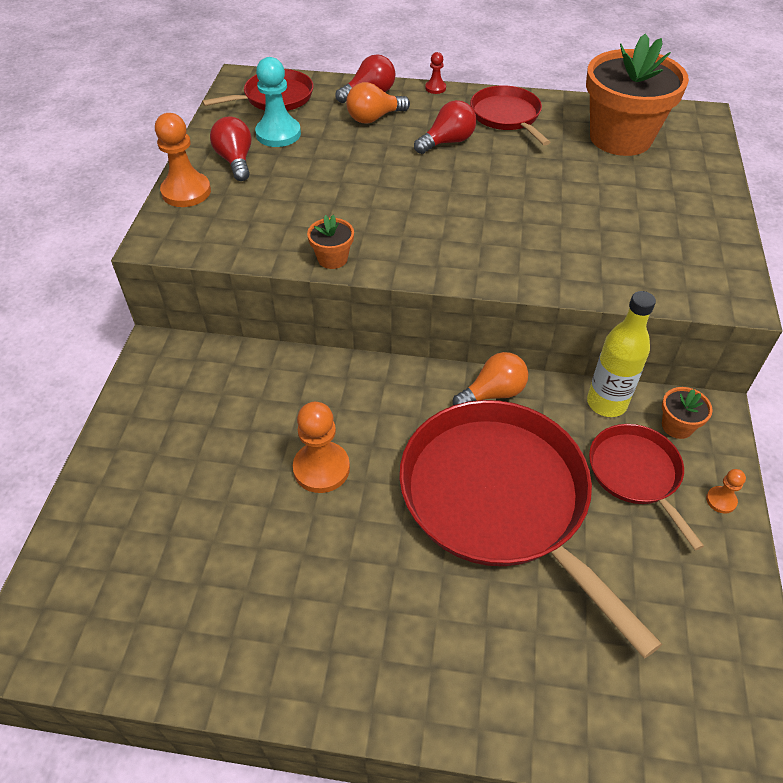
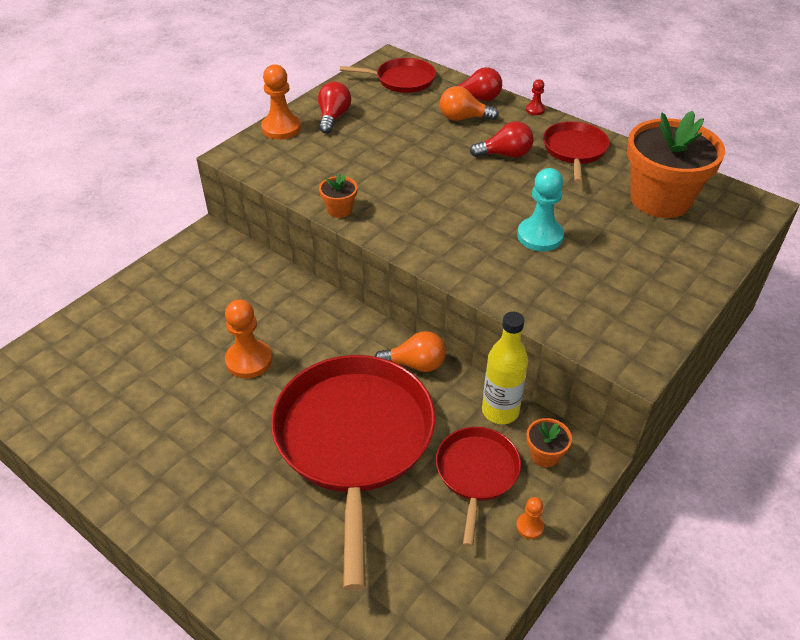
camera: 30 degrees right, 5 degrees down
turquoise pawn [255,57,301,147] -> turquoise pawn moved to [517,168,564,251]

